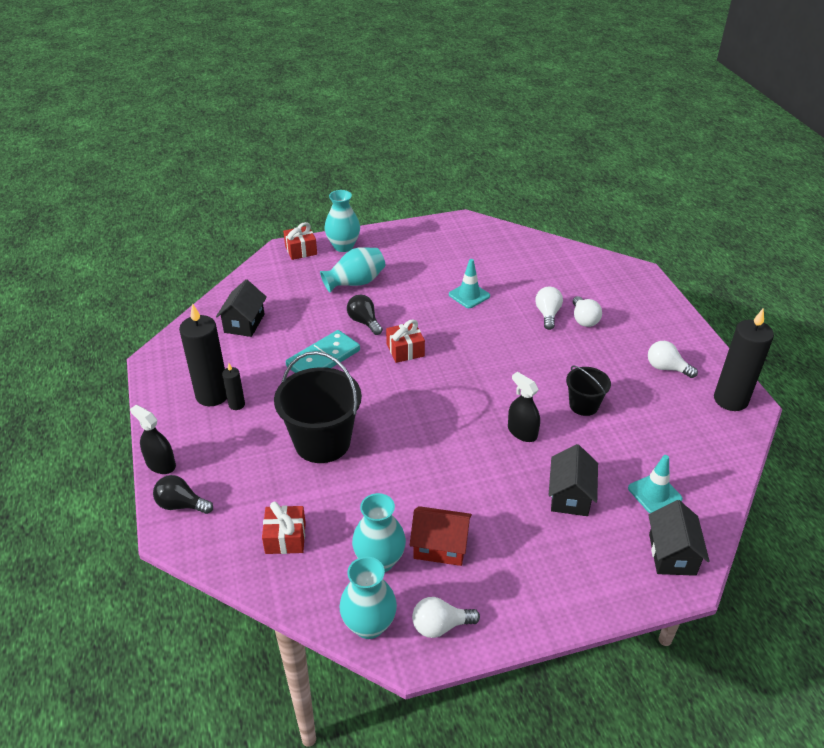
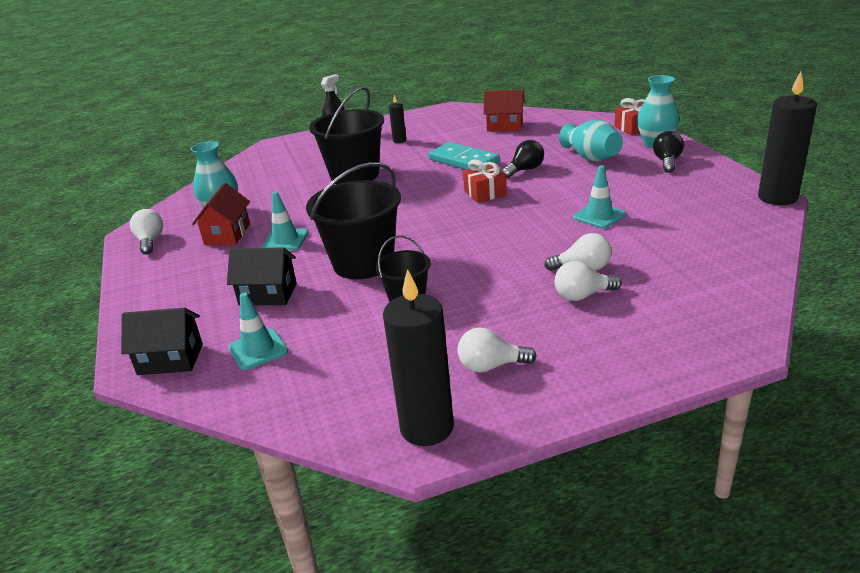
camera: 90 degrees right, 10 degrees down
black light bulb [153,475,213,514] -> black light bulb moved to [653,131,684,173]
black candle [179,303,227,406] -> black candle moved to [758,72,817,205]
black house [216,280,267,337] -> red house [483,90,525,132]
red gift [262,501,306,554] -> none
turquoise vase [340,557,397,639] -> none
black spray bottle [508,372,540,442] -> black bucket [306,162,401,279]
white light bulb [648,341,698,378] -> white light bulb turned 120 degrees counterclockwise [458,327,537,373]
none -> turquoise traffic cone [261,191,309,250]

